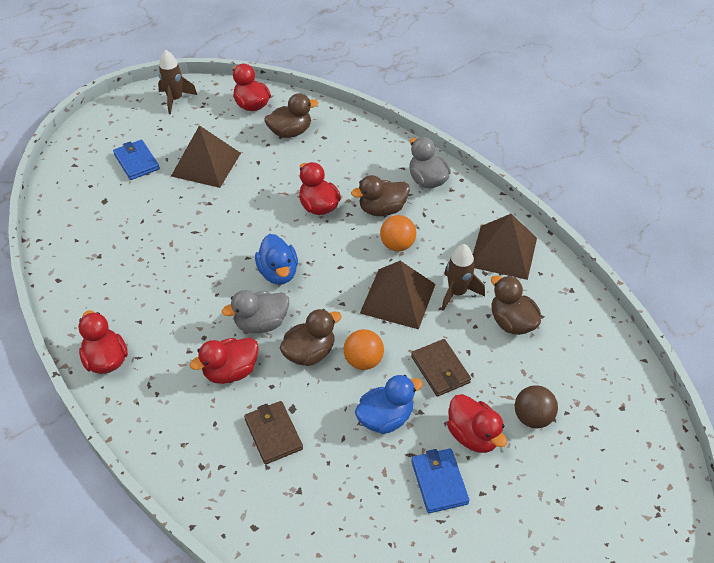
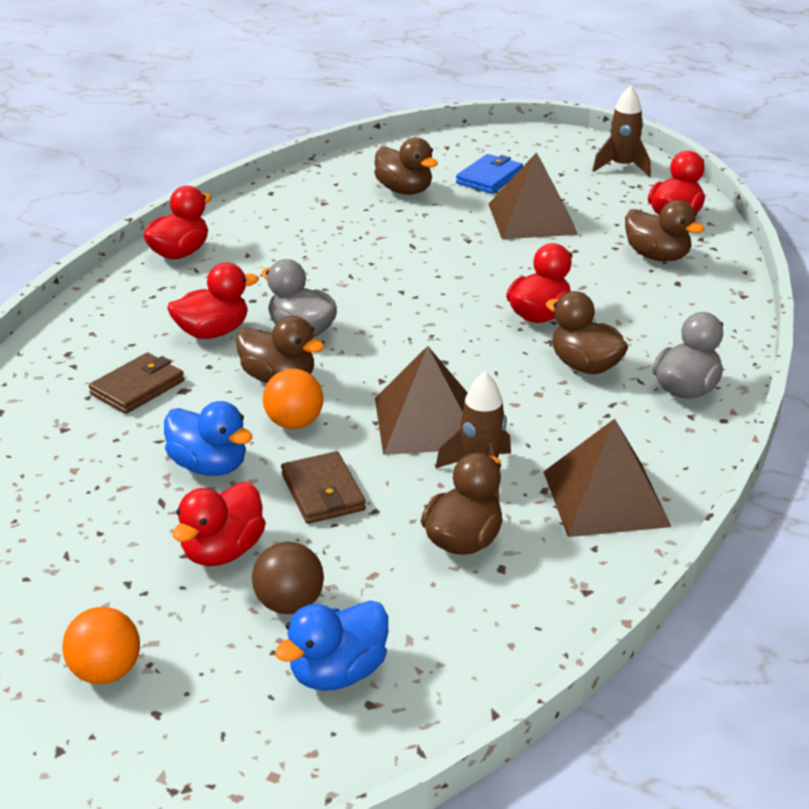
camera: 65 degrees right, 15 degrees down
red duck [190,338,259,384] -> red duck turned 120 degrees clockwise [167,263,259,339]
blue duck [255,234,298,284] -> blue duck moved to [275,600,388,691]
orange ball [380,215,416,251] -> orange ball moved to [62,607,140,684]
brown wallet [411,339,471,397] -> brown wallet turned 60 degrees counterclockwise [281,451,366,524]
blue wallet [411,449,470,513] -> none
none -> brown duck [374,137,438,195]

